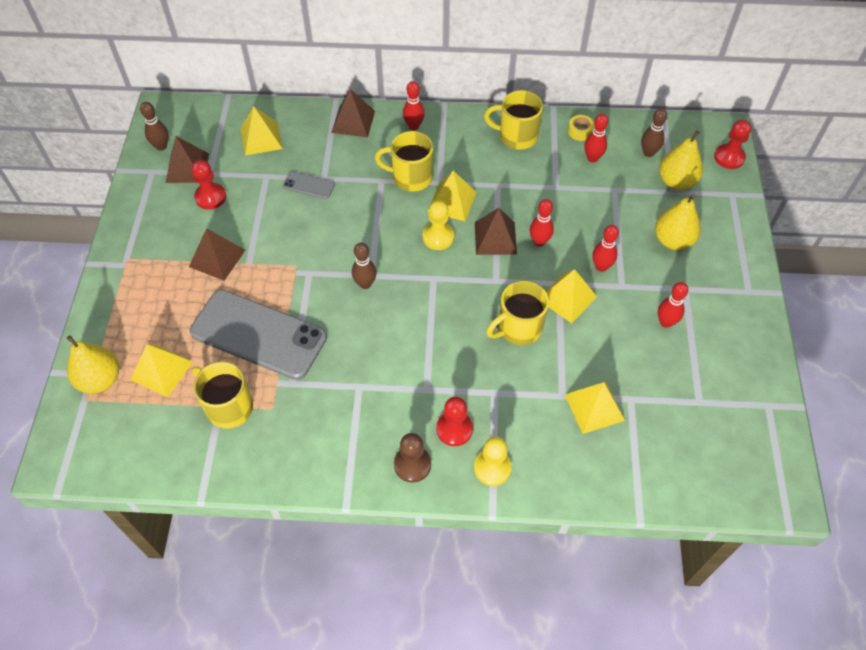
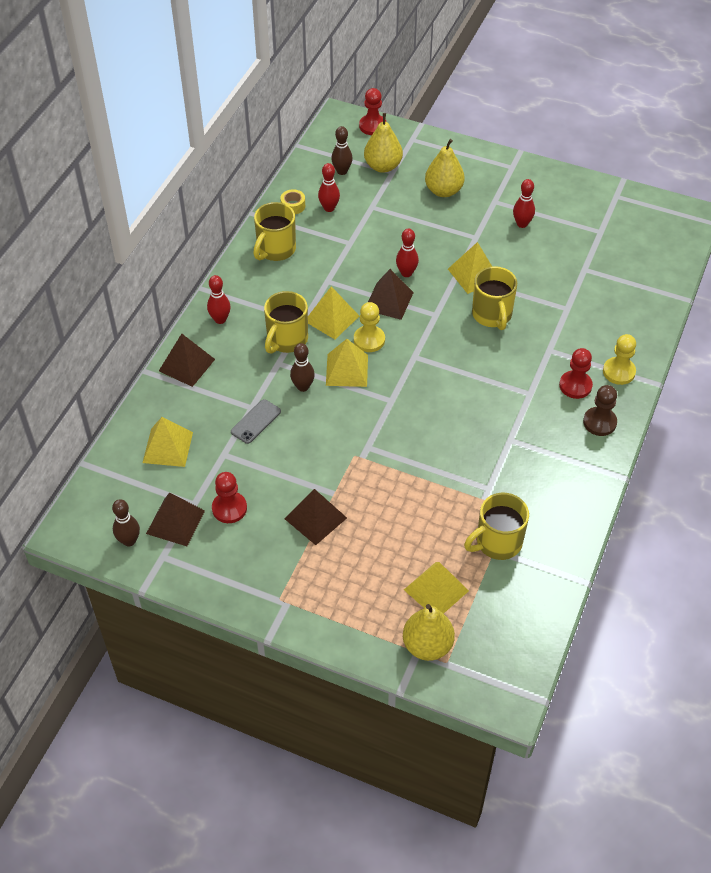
camera: 70 degrees left, 5 degrees down
grey phone [190,290,327,380] -> none
brown bowling pin [352,242,377,289] -> brown bowling pin moved to [290,343,315,392]
yellow pyramid [565,382,625,434] -> yellow pyramid moved to [326,339,368,387]
red bowling pin [592,225,619,272] -> none

